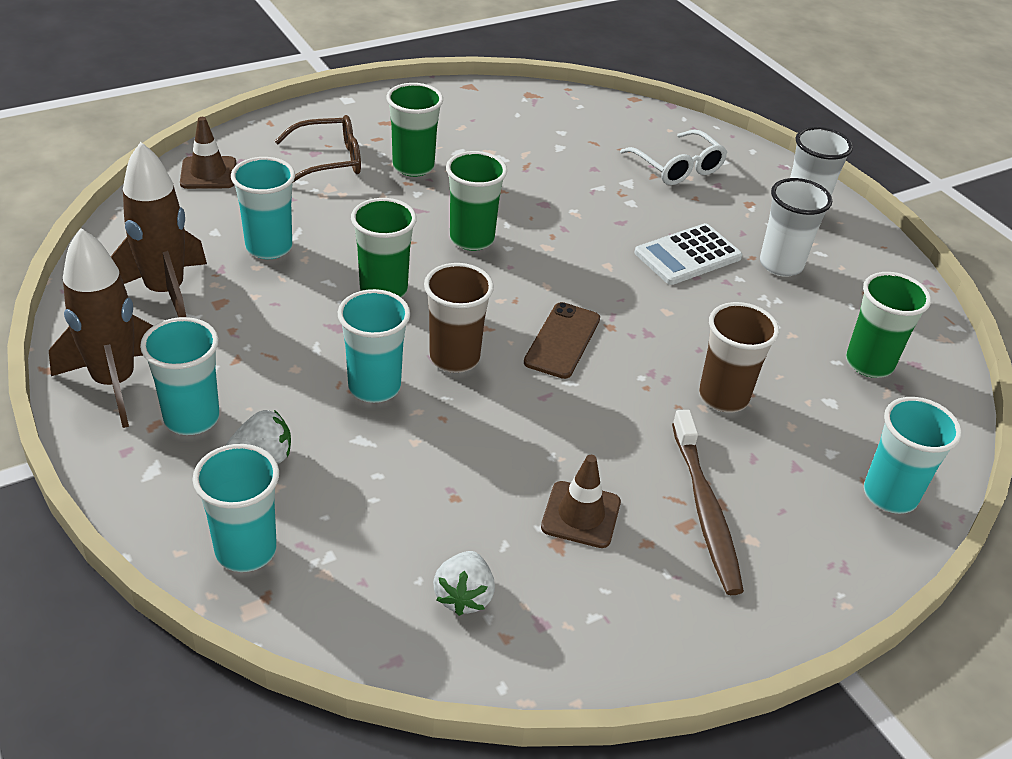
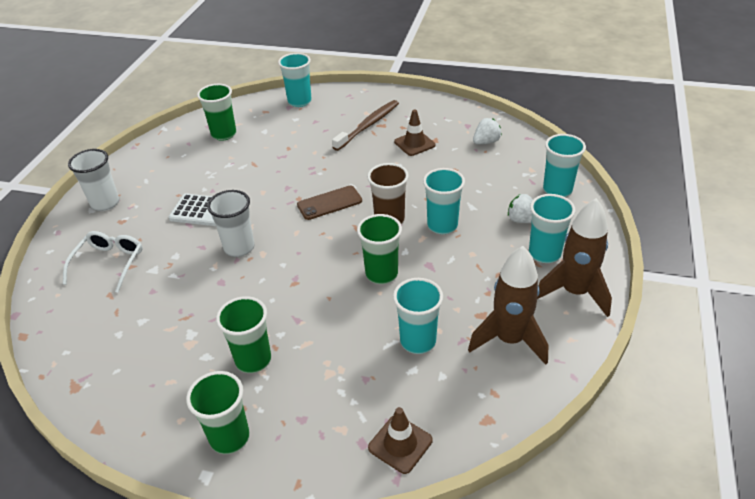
camera: 130 degrees left, 0 degrees up
brown glasses [275,115,361,182] -> none
green cup [446,151,507,251] -> green cup moved to [186,371,250,454]
brown cup [699,302,779,412] -> none
white cup [760,178,832,277] -> white cup moved to [207,190,255,257]

